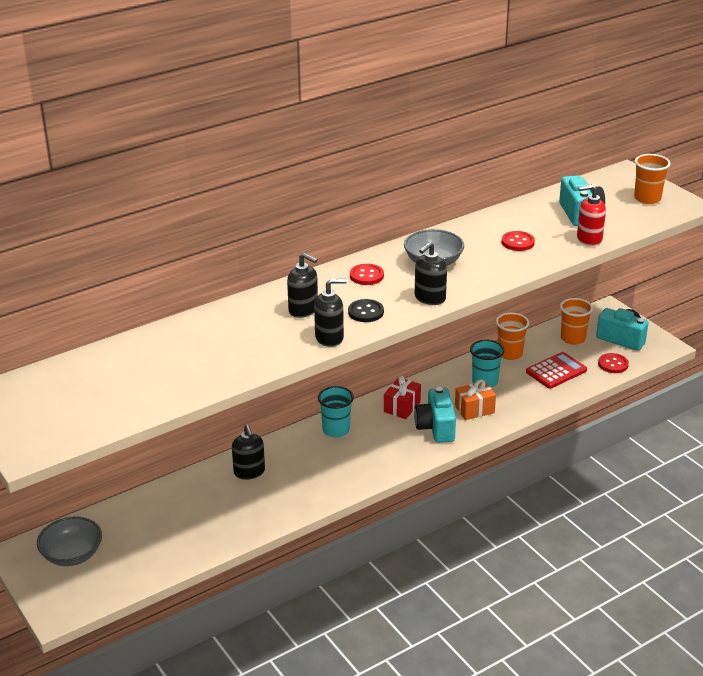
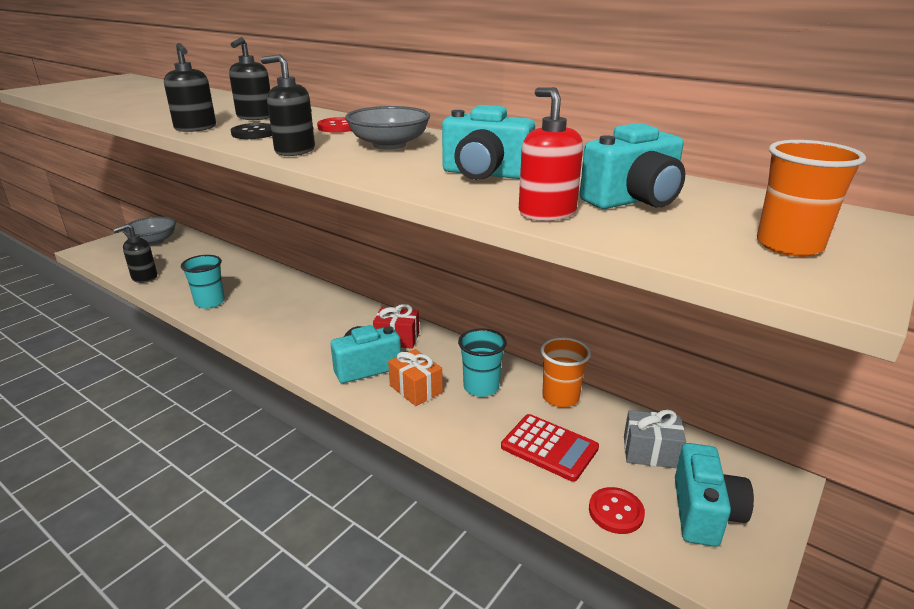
camera: 70 degrees right, 5 degrees down
black soap dispenser [232,424,265,480] -> black soap dispenser moved to [113,224,157,283]
turquoise cup [318,386,354,438] -> turquoise cup moved to [181,255,225,309]
red button [502,231,535,251] -> turquoise camera [442,105,535,180]
orange cup [560,298,593,345] -> grey gift [624,410,686,468]

